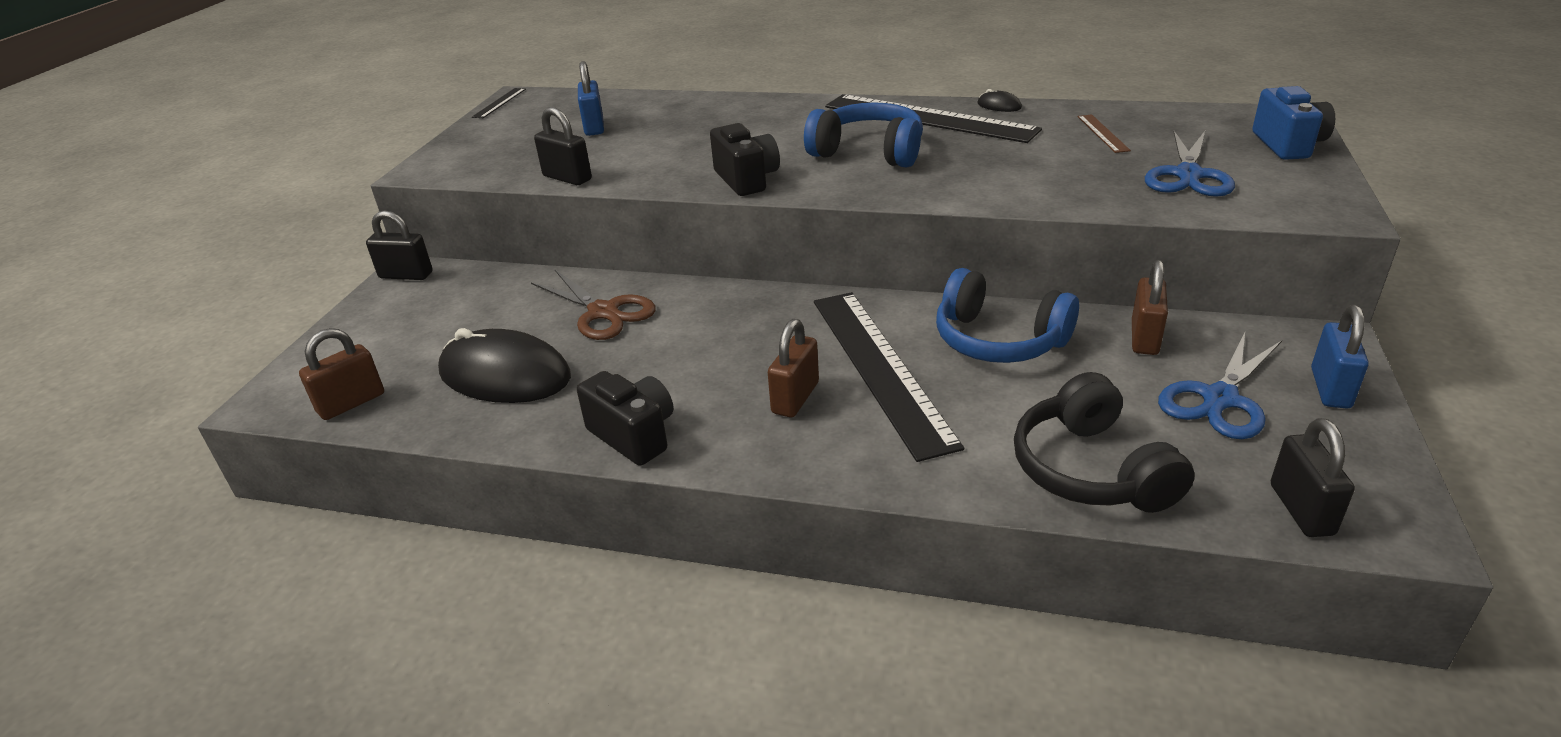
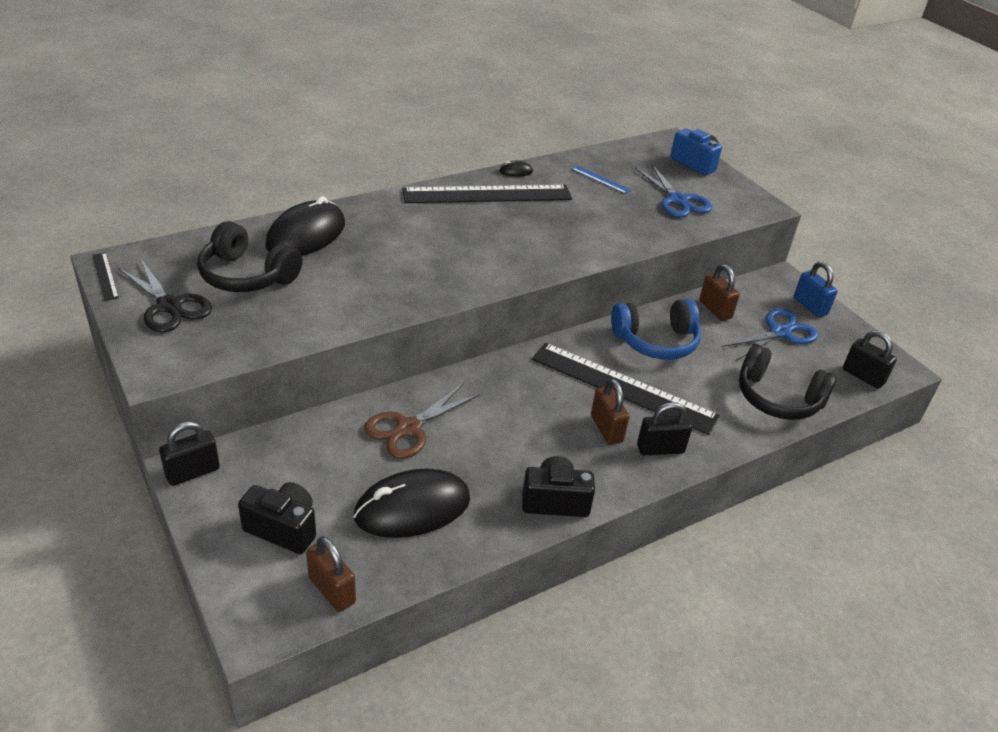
camera: 50 degrees left, 5 degrees up
brown padlock [299,328,384,420] -> brown padlock turned 45 degrees counterclockwise [306,536,356,612]
brown scissors [531,270,656,340] -> brown scissors turned 135 degrees clockwise [364,383,480,459]
black padlock [534,107,592,185] -> black padlock moved to [637,402,692,455]
blue padlock [578,61,604,136] -> black headphones [197,221,302,292]
black camera [710,123,780,196] -> black camera moved to [238,482,316,554]
blue headphones [804,102,923,167] -> none
brown ruler [1078,114,1131,153] -> blue ruler [572,166,631,194]
blue scissors [1158,333,1282,439] -> blue scissors turned 120 degrees counterclockwise [721,308,818,360]
none -> black scissors [118,259,212,332]
none -> black mouse [265,196,345,256]

